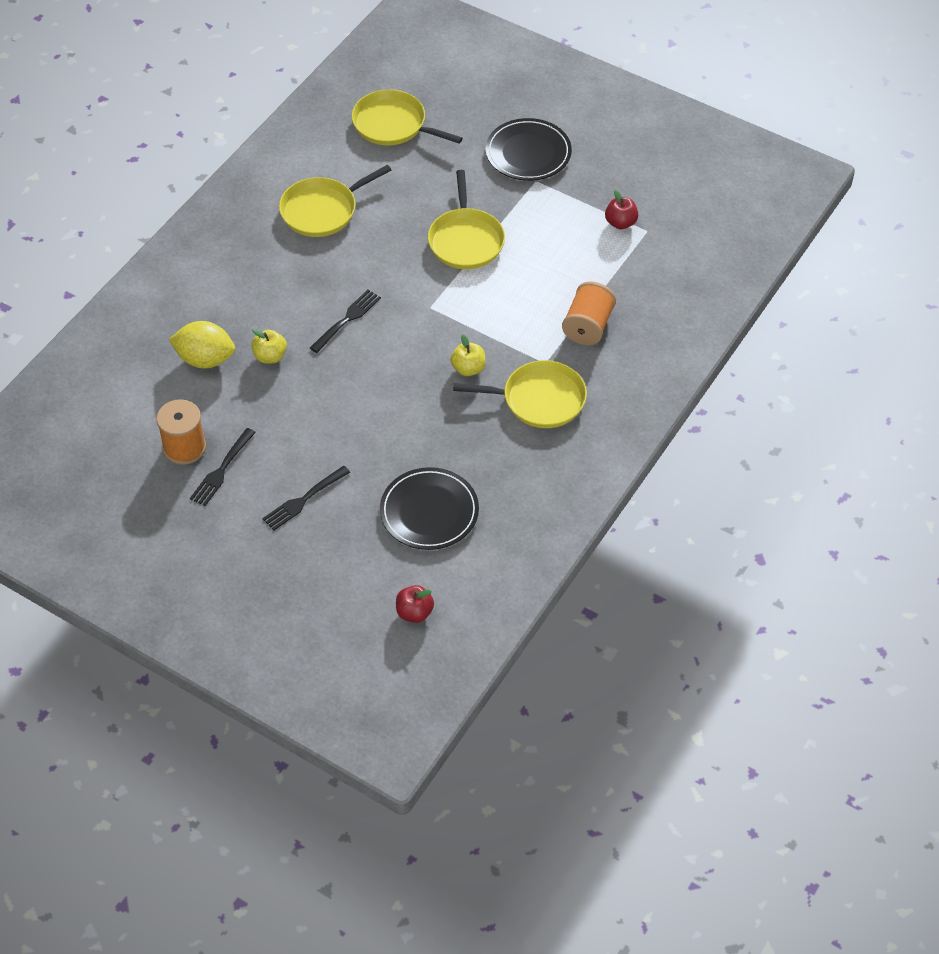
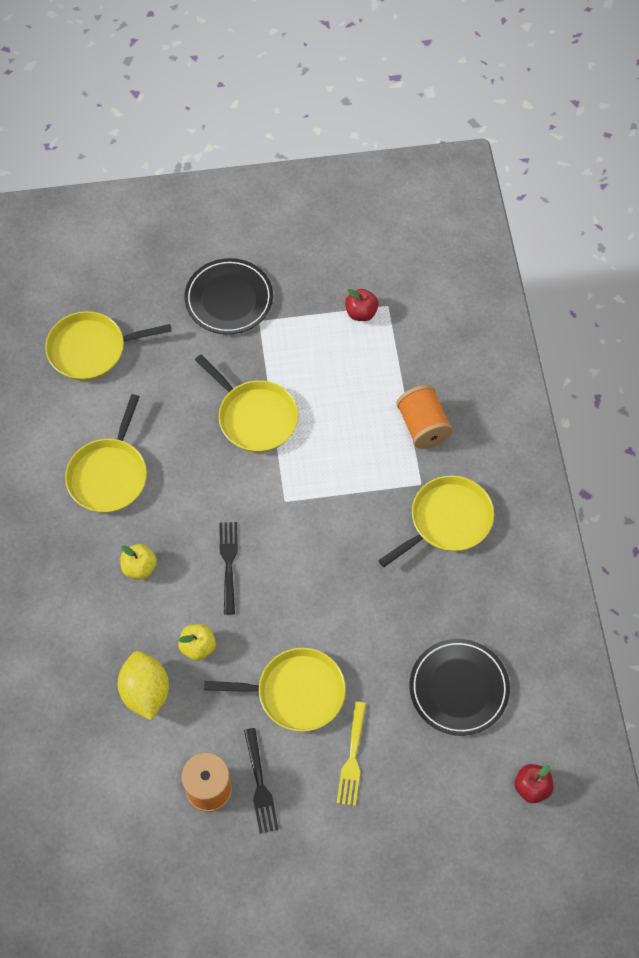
camera: 40 degrees left, 10 degrees up
yellow lemon [169,321,235,368] -> yellow lemon turned 75 degrees counterclockwise [118,651,169,720]
black fork [262,466,350,530] -> yellow fork [337,702,366,806]
yellow apple [450,334,486,376] -> yellow apple moved to [120,544,157,580]
none -> yellow pan [204,648,346,732]

